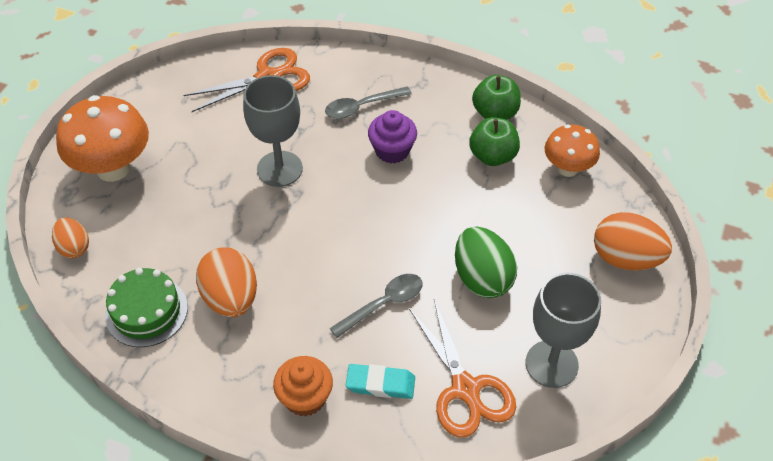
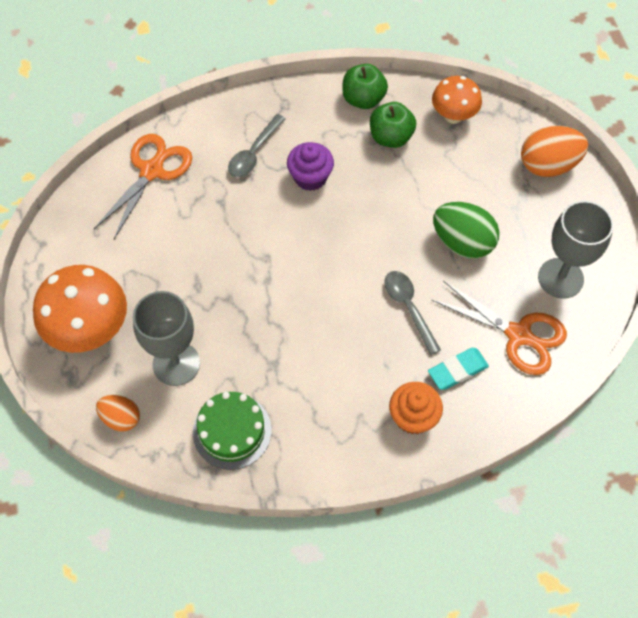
camera: 35 degrees left, 10 degrees up
orange egg [196,247,257,317] -> none
grey goblet [243,75,303,187] -> grey goblet moved to [133,291,200,386]
grey spoon [329,274,423,338] -> grey spoon turned 45 degrees counterclockwise [384,271,441,355]

